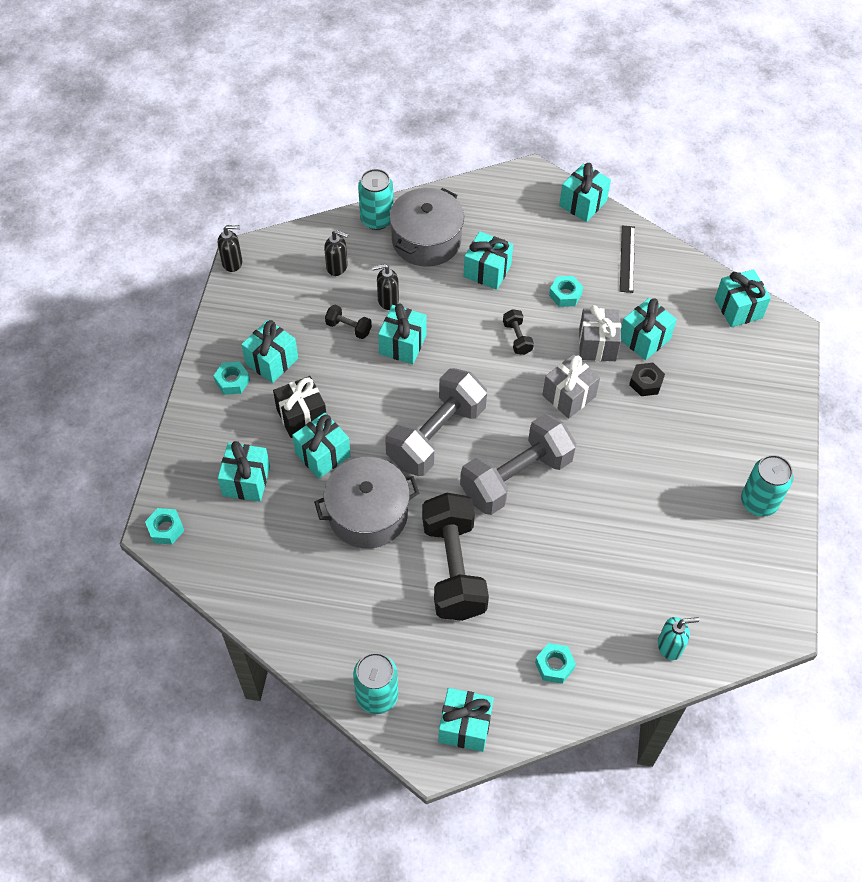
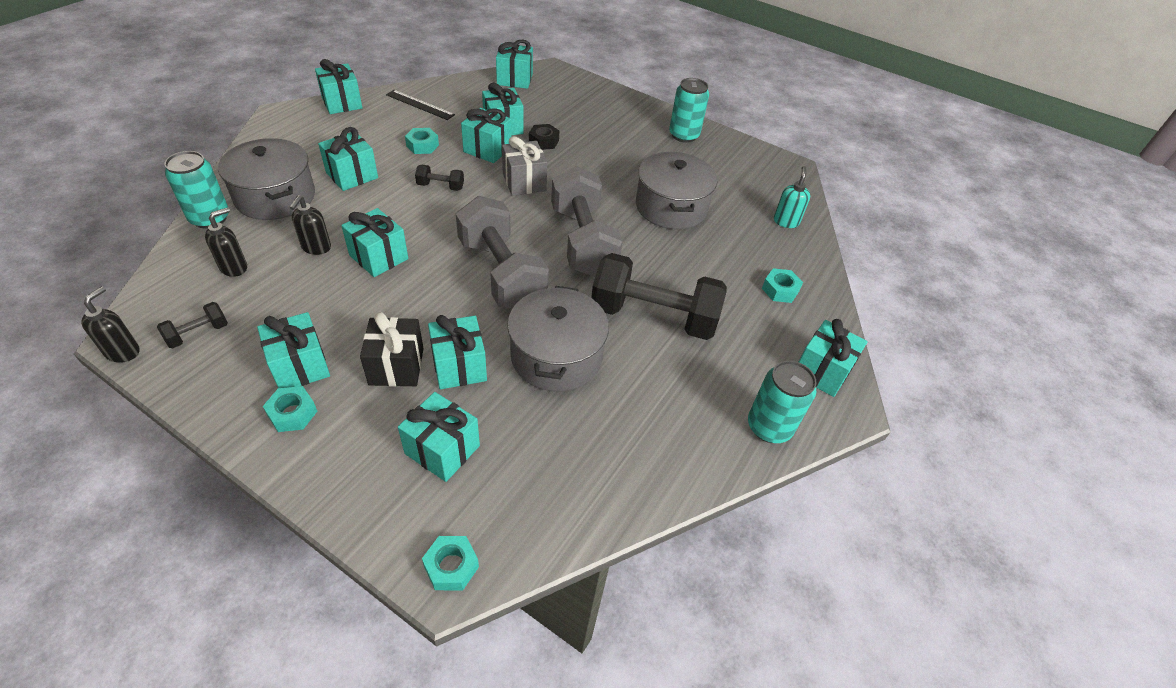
camera: 70 degrees left, 10 degrees down
black dumbbell [325,305,372,339] -> black dumbbell moved to [157,302,228,348]
grey gift [579,305,621,361] -> turquoise gift [461,108,512,163]
none -> grey pot [636,152,718,229]

